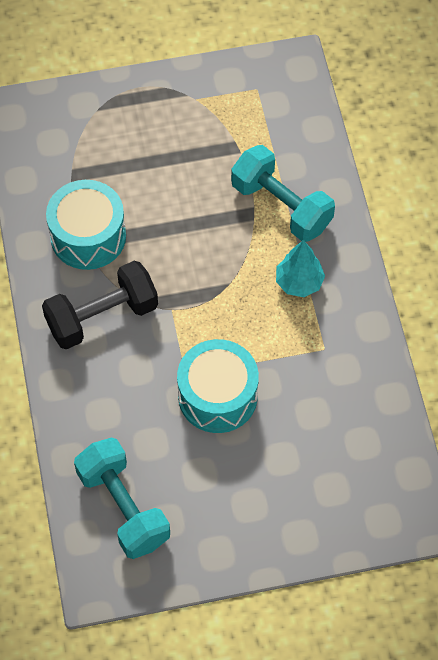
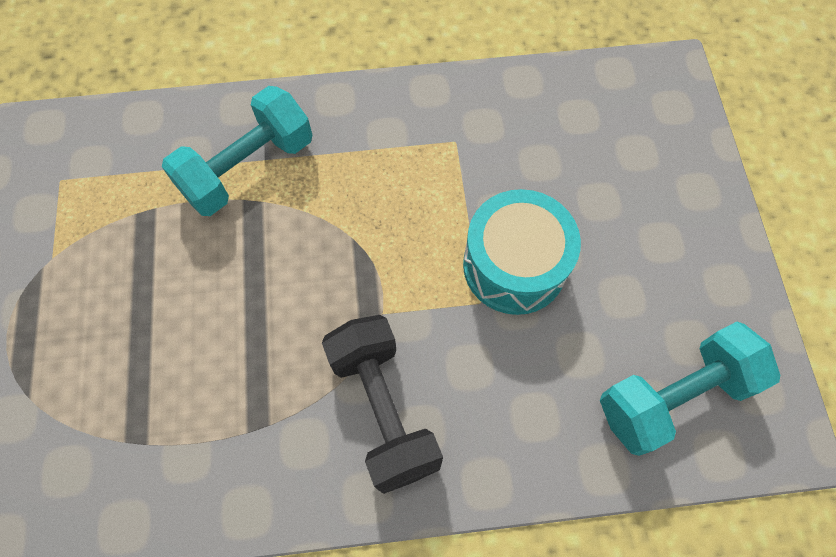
camera: 85 degrees left, 5 degrees up
turquoise drum [46,180,126,270] -> none
turquoise tree [276,240,325,297] -> none

